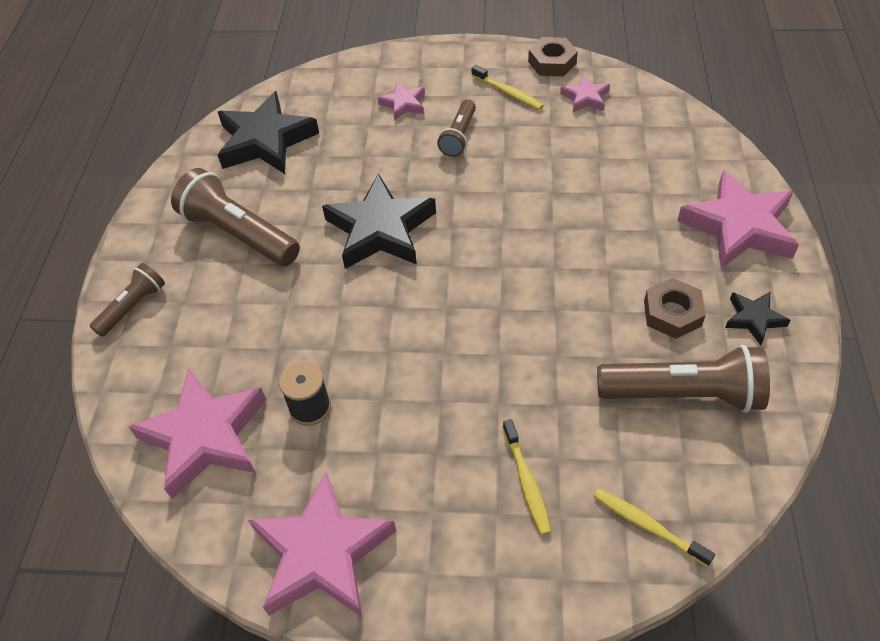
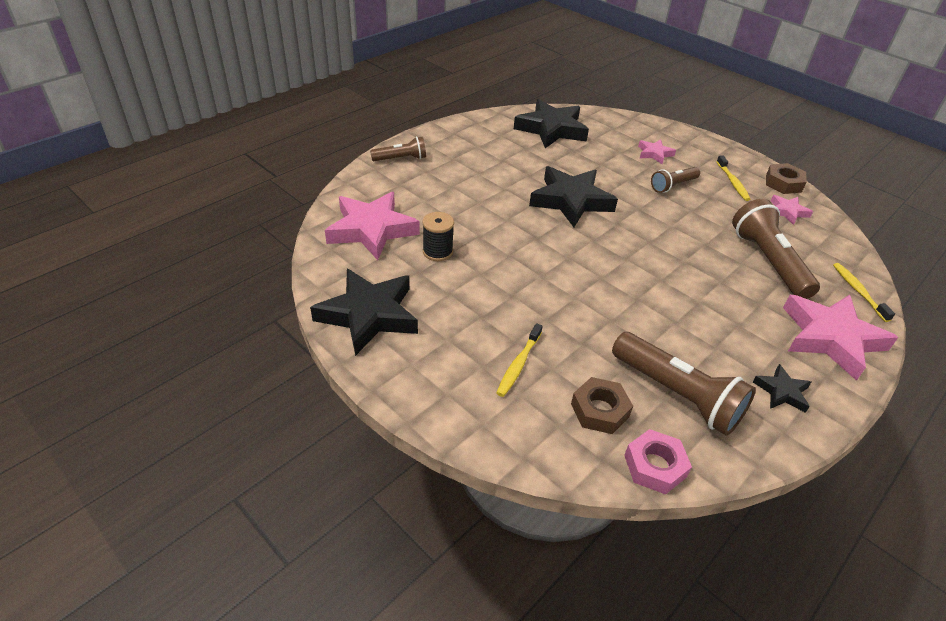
camera: 35 degrees right, 10 degrees down
brown flashlight [171,168,300,266] -> brown flashlight moved to [732,199,820,299]
pink star [248,472,396,617] -> black star [310,269,418,356]
yellow toothbrush [593,488,715,567] -> yellow toothbrush moved to [833,263,895,322]
brown nut [644,278,706,339] -> brown nut moved to [571,377,633,434]
none -> pink nut [624,429,692,494]

